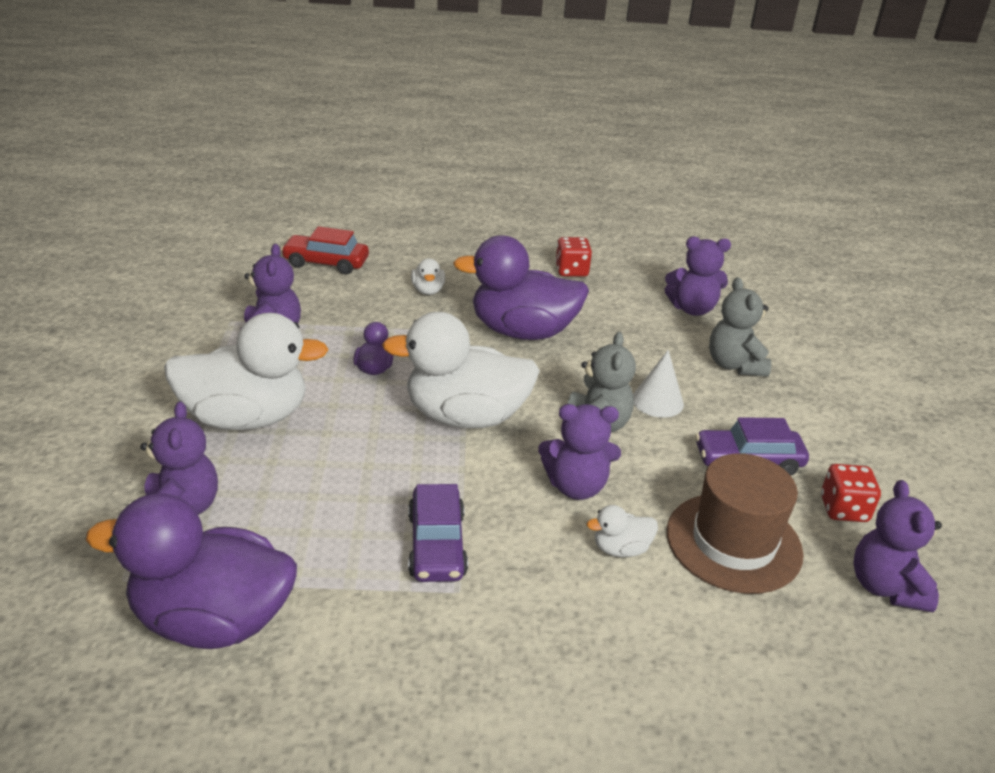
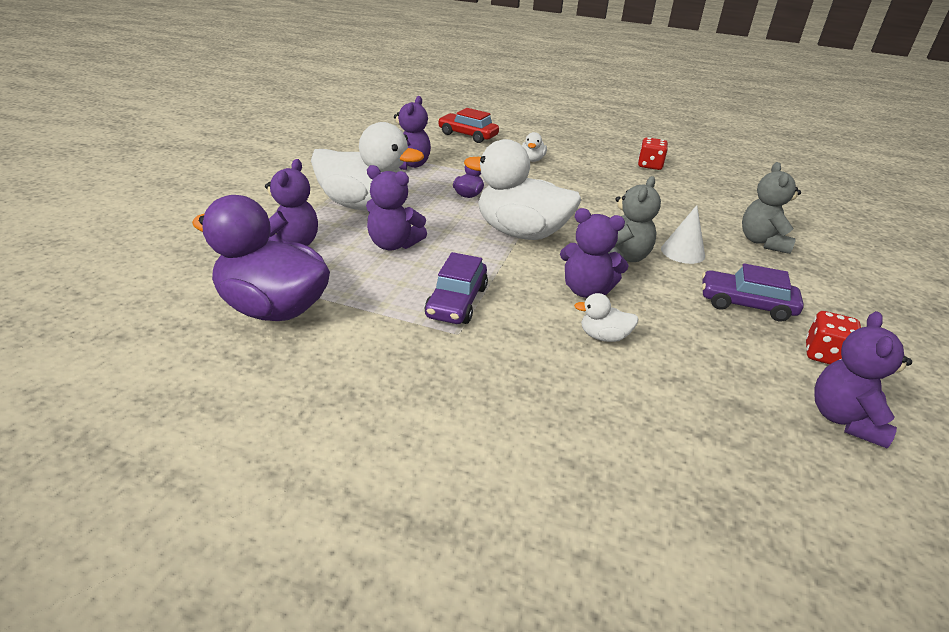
camera: 20 degrees right, 0 degrees up
purple duck [453,235,589,340] -> none
purple teddy bear [665,237,731,316] -> purple teddy bear moved to [366,165,427,251]
brown hat [667,453,804,594] -> none

